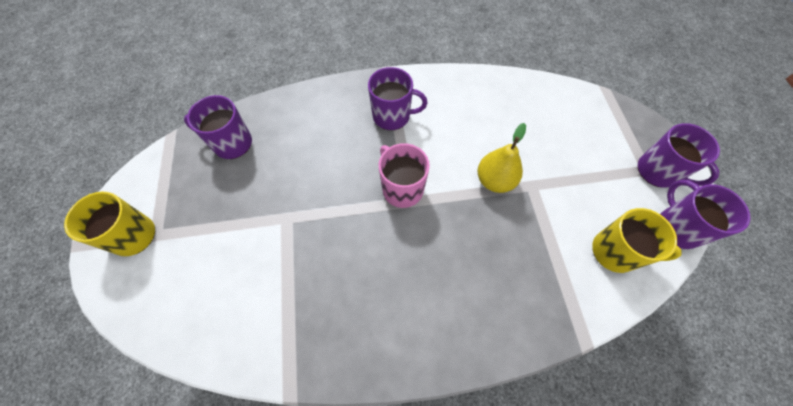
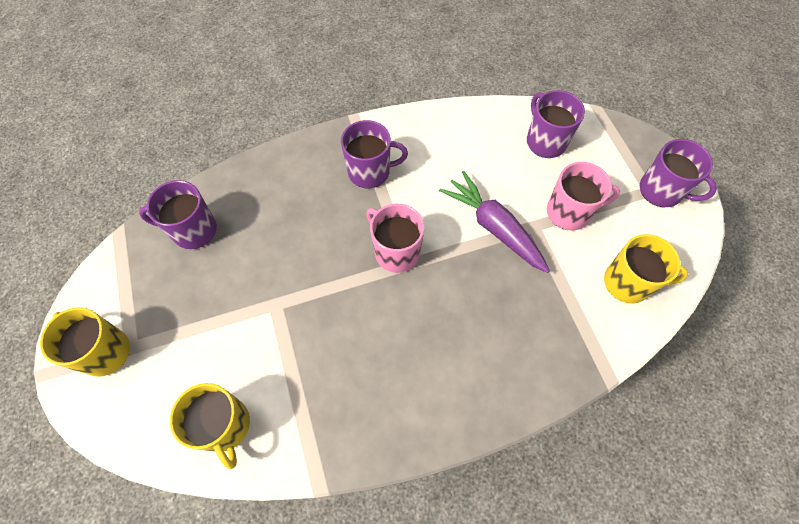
camera: 10 degrees left, 0 degrees up
yellow pear [478,123,526,193] -> purple carrot [439,171,550,273]
purple mug [660,180,751,249] -> purple mug moved to [527,90,585,158]
none -> yellow mug [170,383,250,469]
none -> pink mug [547,162,620,230]

